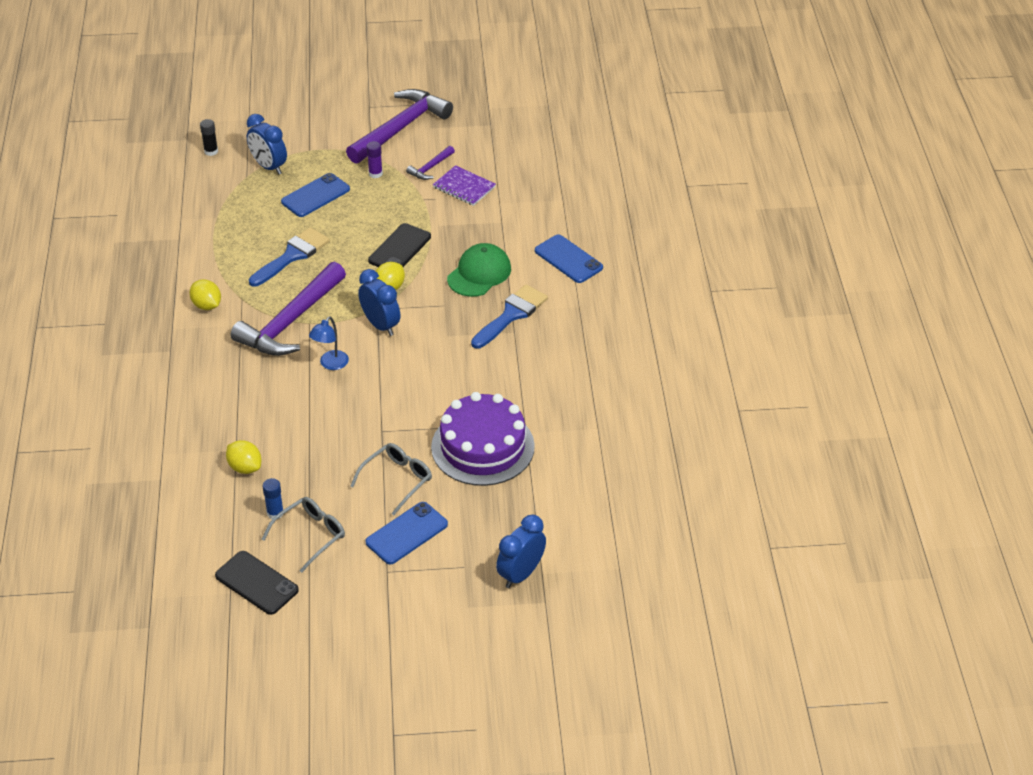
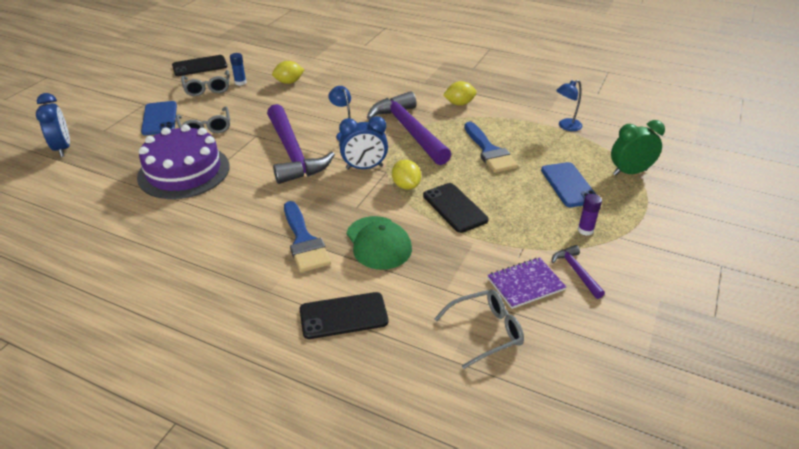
camera: 120 degrees right, 5 degrees down
black glue stick [200,119,218,156] -> none
blue clock [247,114,287,175] -> green clock [611,120,665,176]
purple hammer [346,89,453,164] -> purple hammer moved to [267,104,335,184]
blue phone [535,234,603,283] -> black phone [300,292,388,339]
none -> grey glasses [434,290,524,369]
none -> blue lamp [556,80,583,131]

